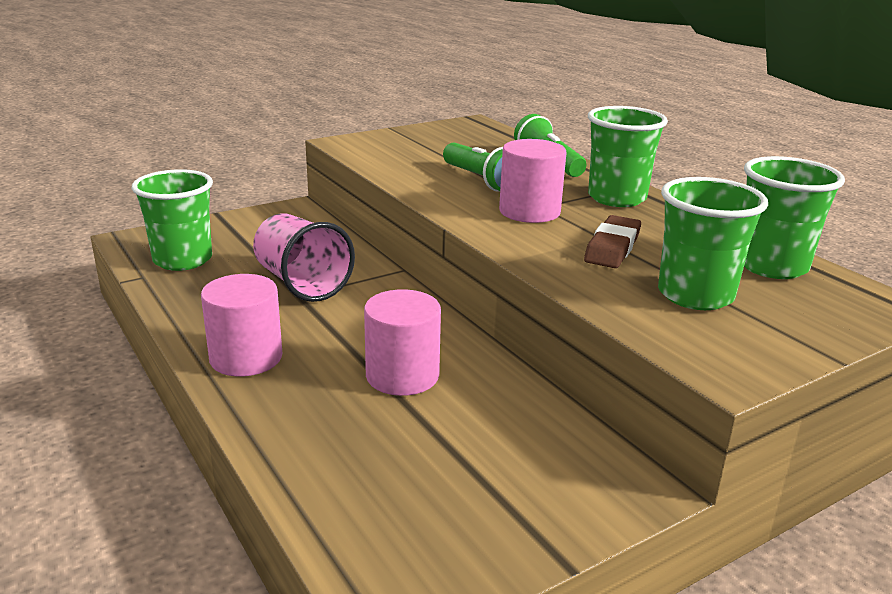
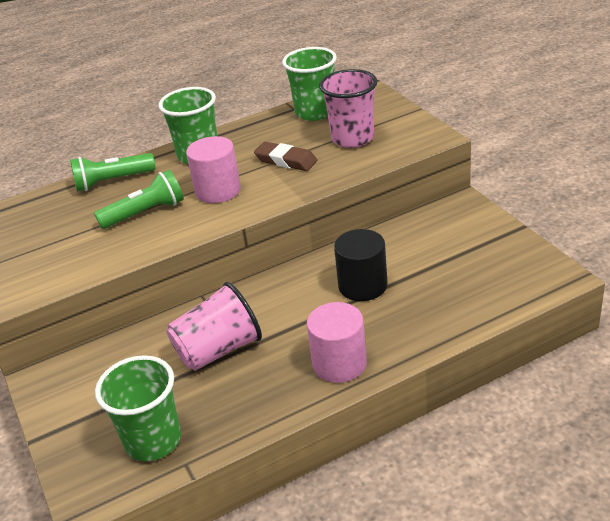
camera: 80 degrees left, 10 degrees up
pink cylinder [364,289,441,396] -> black cylinder [334,229,388,301]
green cup [658,177,768,310] -> pink cup [319,69,377,148]

